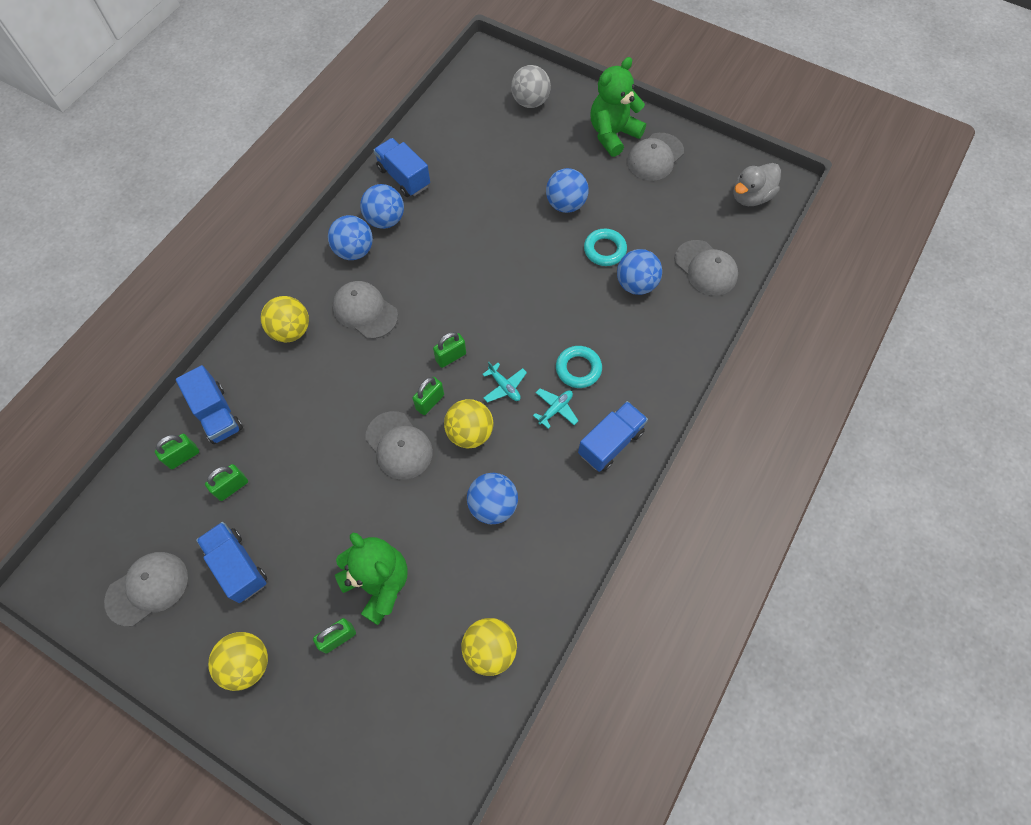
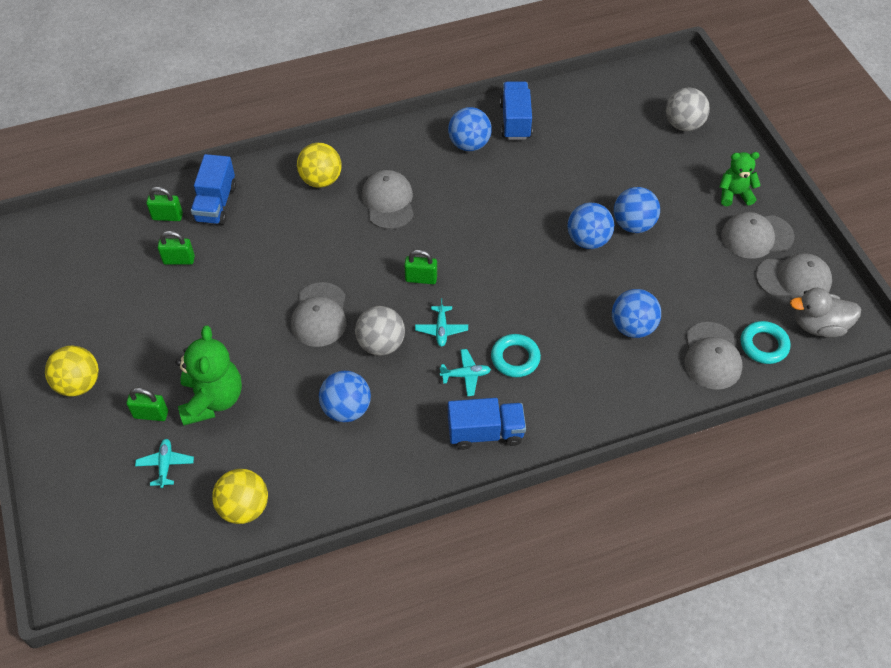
camera: 40 degrees right, 10 degrees down
grey cap [104,552,188,627] -> grey cap moved to [756,253,832,298]
blue truck [196,522,267,603] -> none
blue ball [328,215,373,260] -> blue ball moved to [567,203,614,249]
green padlock [412,377,444,415] -> none
yellow ball [444,399,493,448] -> grey ball [355,306,405,356]
turquoise ring [584,229,627,266] -> turquoise ring moved to [741,321,790,364]
green teddy bear [590,57,646,157] -> green teddy bear [719,152,761,206], size x0.62
none -> turquoise plane [135,439,194,488]

